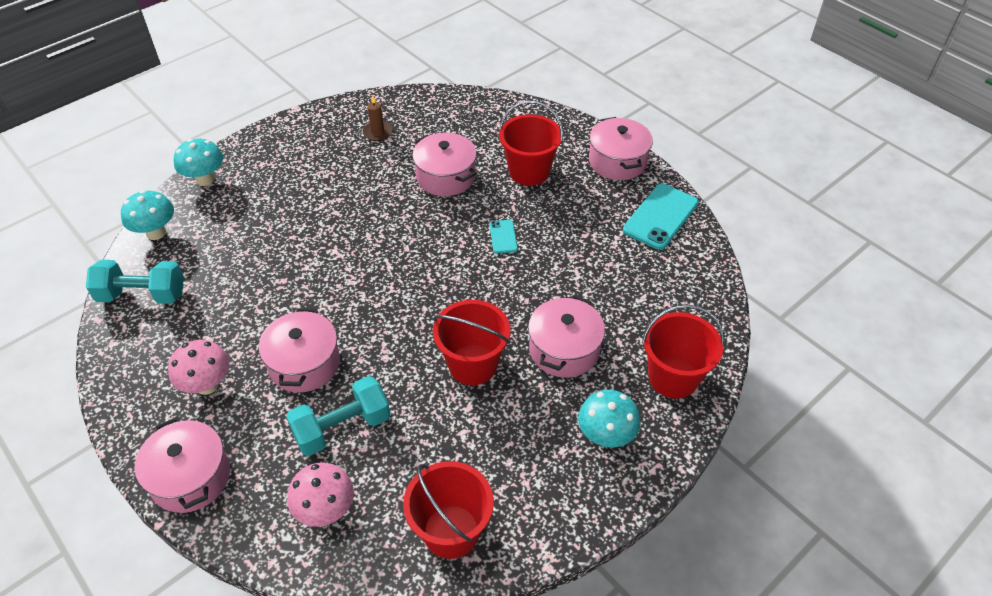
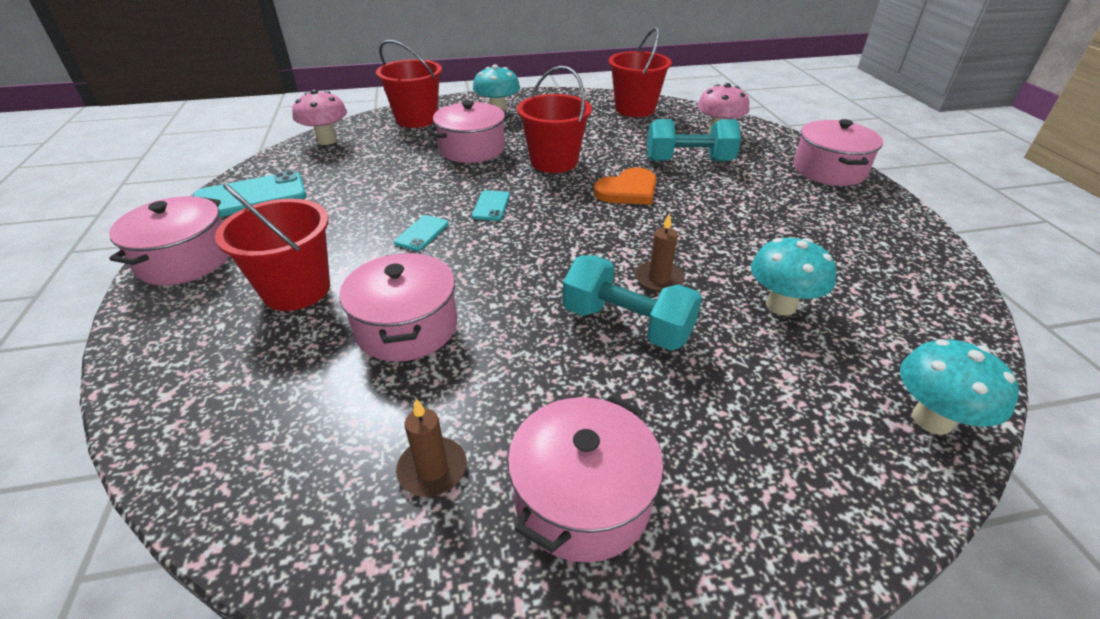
camera: 150 degrees left, 10 degrees down
turquoise dumbbell [86,260,184,304] -> turquoise dumbbell moved to [563,255,702,351]
pink mushroom [168,340,229,395] -> pink mushroom moved to [292,90,347,145]
turquoise mushroom [174,139,223,186] -> turquoise mushroom moved to [751,238,836,316]
pink pot [259,308,340,392] -> pink pot moved to [508,395,664,563]
none -> turquoise phone [472,190,510,221]
none -> orange heart [594,168,657,205]
none -> brown candle [635,213,684,292]

